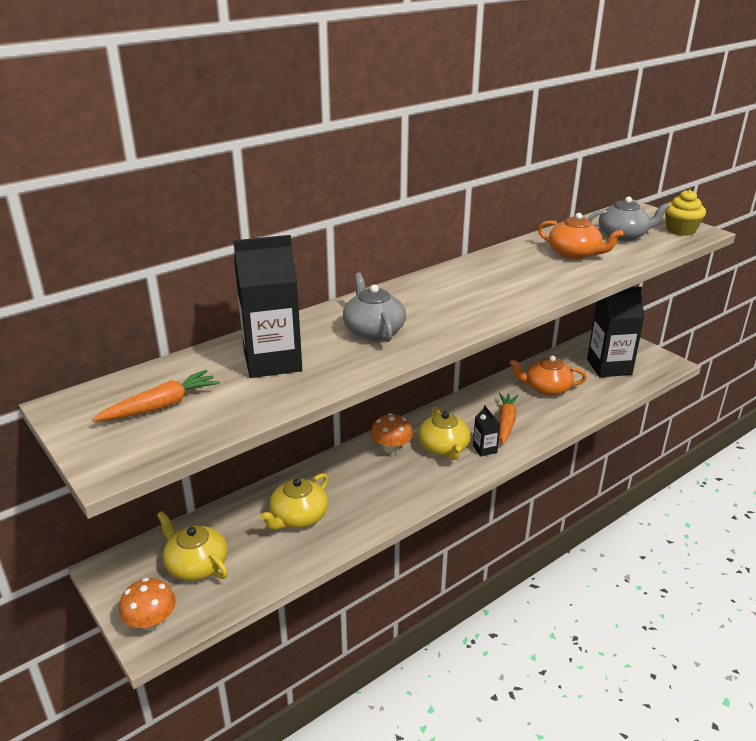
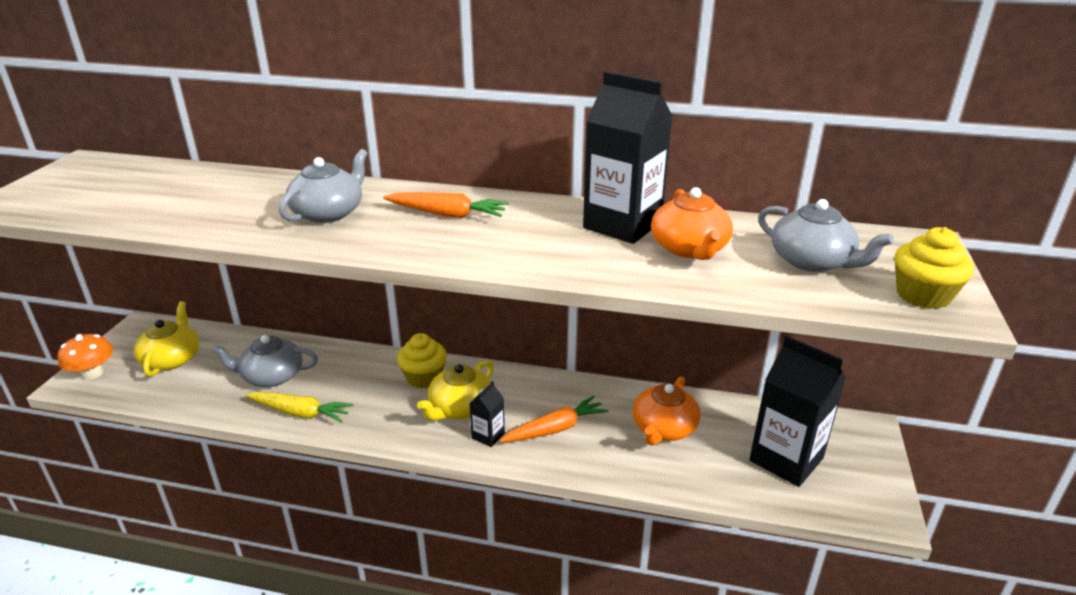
camera: 50 degrees right, 0 degrees up
orange carrot [92,370,220,422] -> orange carrot moved to [383,192,509,218]
black carton [233,235,302,378] -> black carton moved to [583,71,672,244]
yellow teapot [260,473,328,530] -> grey teapot [211,335,318,387]
orange mushroom [371,413,413,454] -> yellow cupcake [397,333,447,388]
orange teapot [510,355,587,396] -> orange teapot turned 120 degrees counterclockwise [633,377,701,446]
none -> yellow carrot [245,392,353,423]

